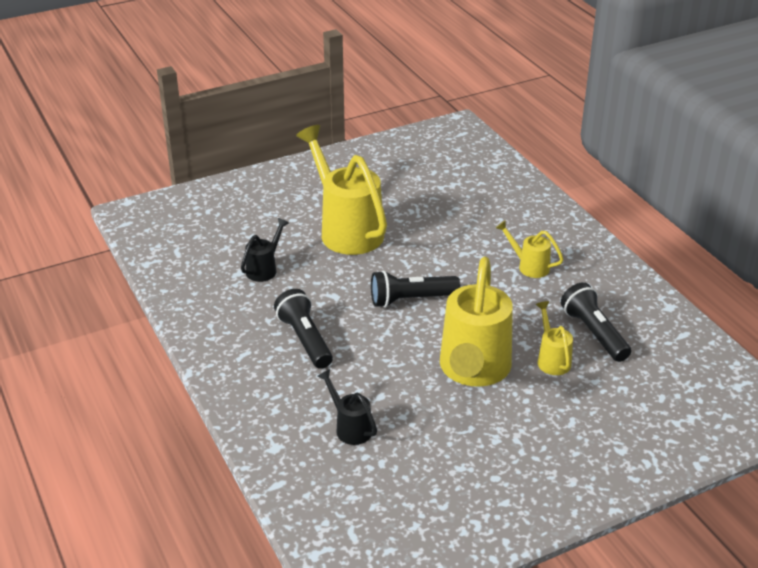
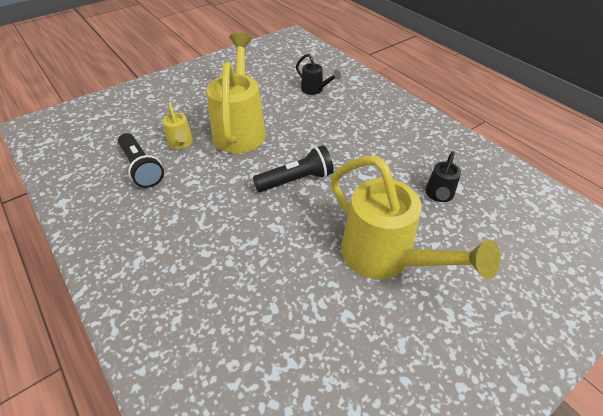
camera: 170 degrees right, 10 degrees up
black flashlight [274,289,333,369] -> none
yellow watering can [496,220,564,278] -> none

